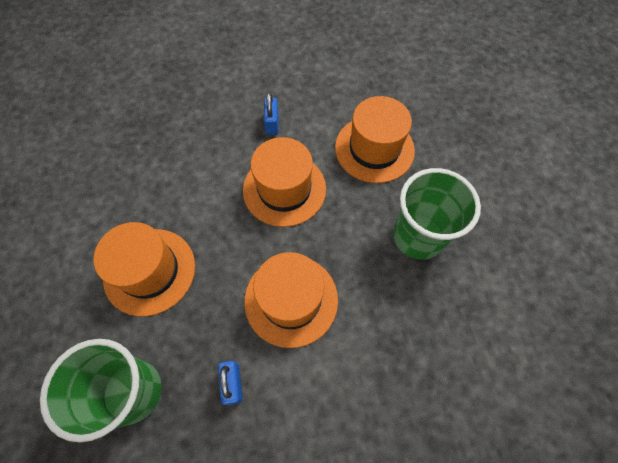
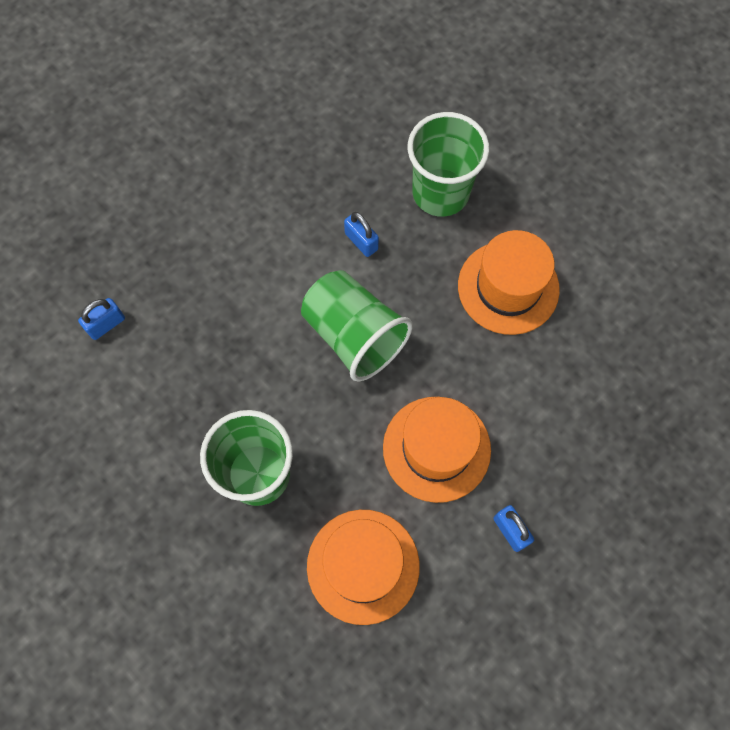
camera: 150 degrees right, 5 degrees up
orange hat [244,252,338,348] -> green cup [301,270,413,382]
none -> blue padlock [78,298,125,340]

